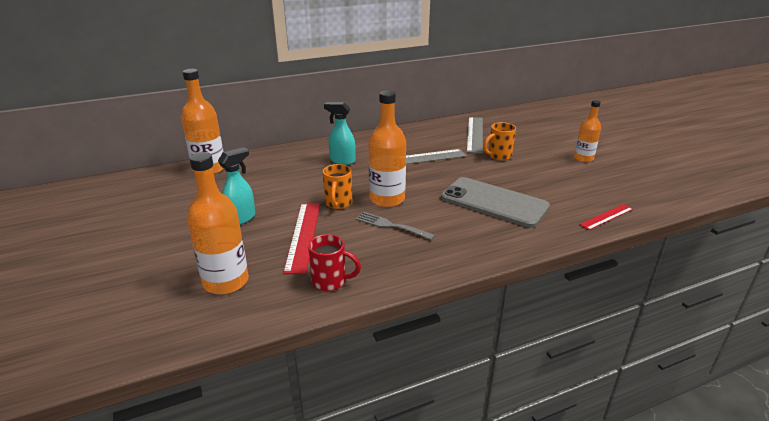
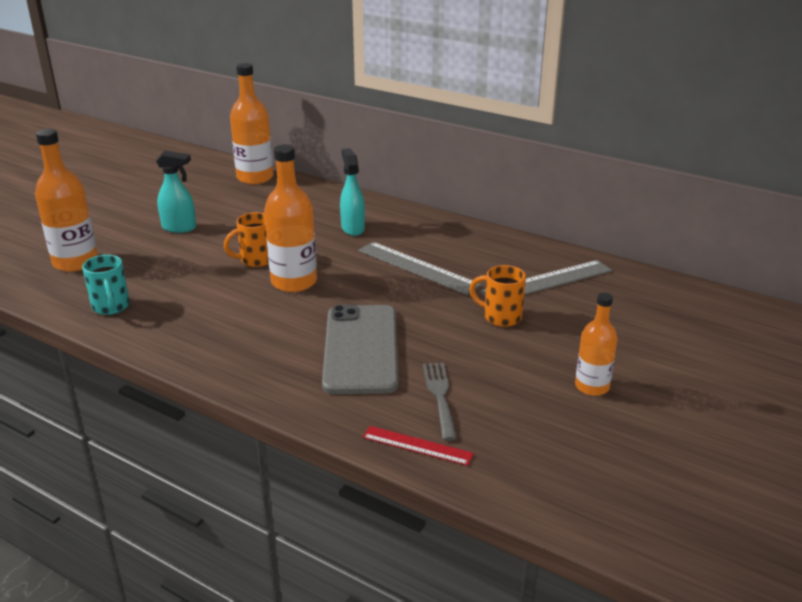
camera: 55 degrees right, 0 degrees up
red ruler [283,203,320,274] -> none
red mug [308,234,361,291] -> turquoise mug [82,255,130,315]
grey fork [356,212,435,240] -> grey fork moved to [423,363,457,441]

